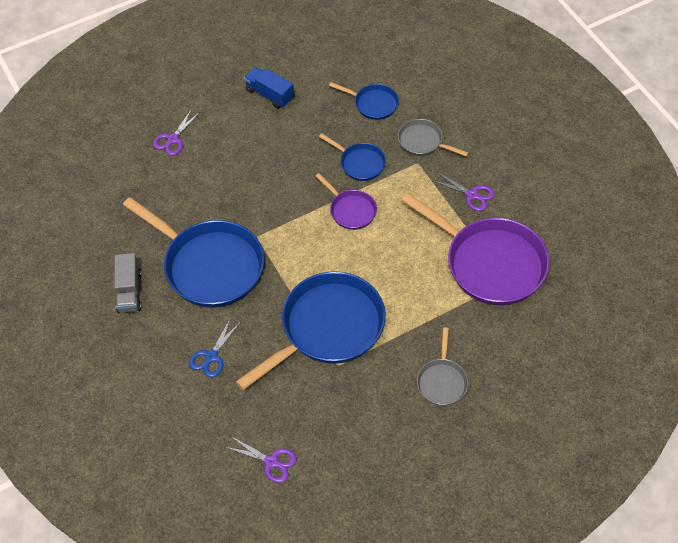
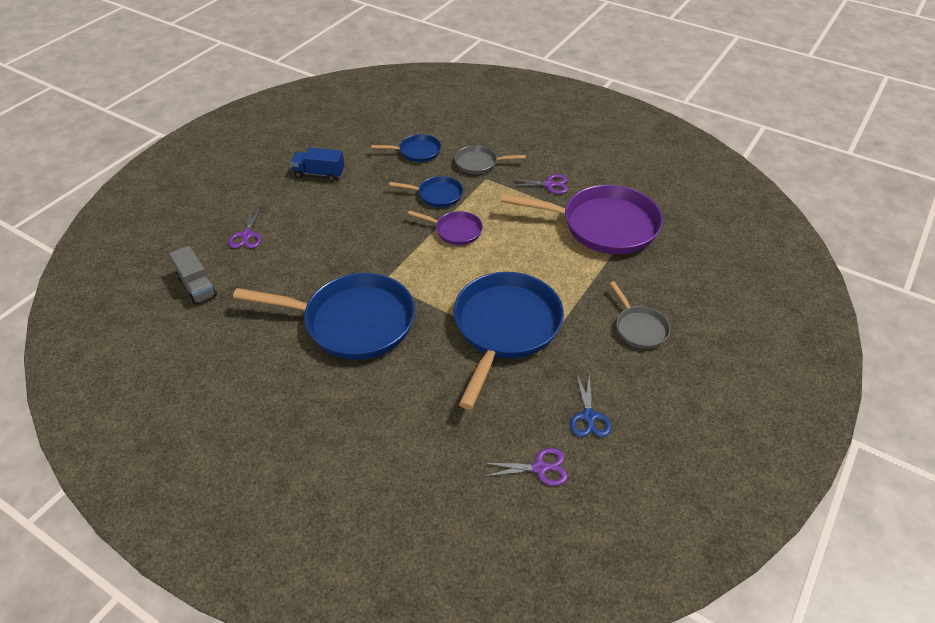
camera: 30 degrees left, 10 degrees down
grey truck [114,253,141,313] -> grey truck moved to [169,246,217,305]
blue scissors [189,318,240,377] -> blue scissors moved to [570,372,611,437]

